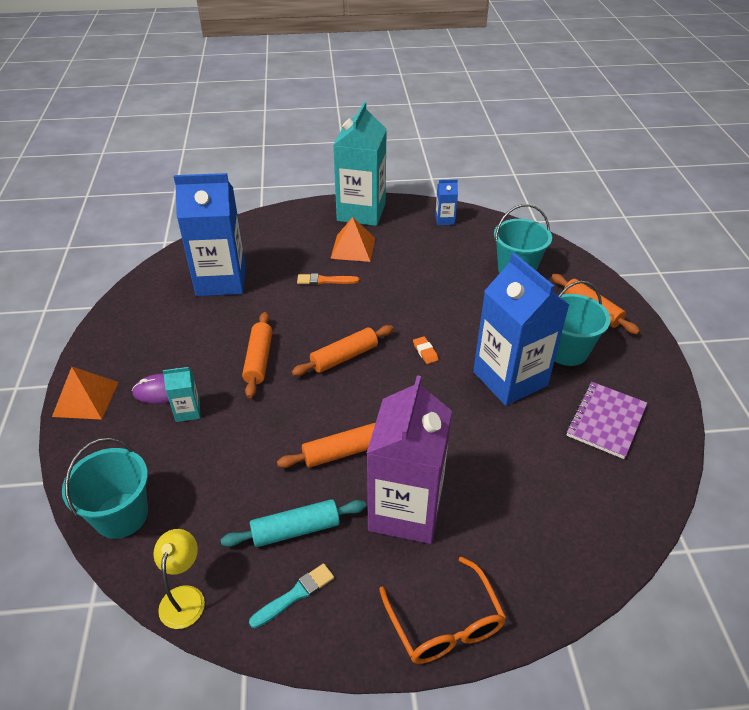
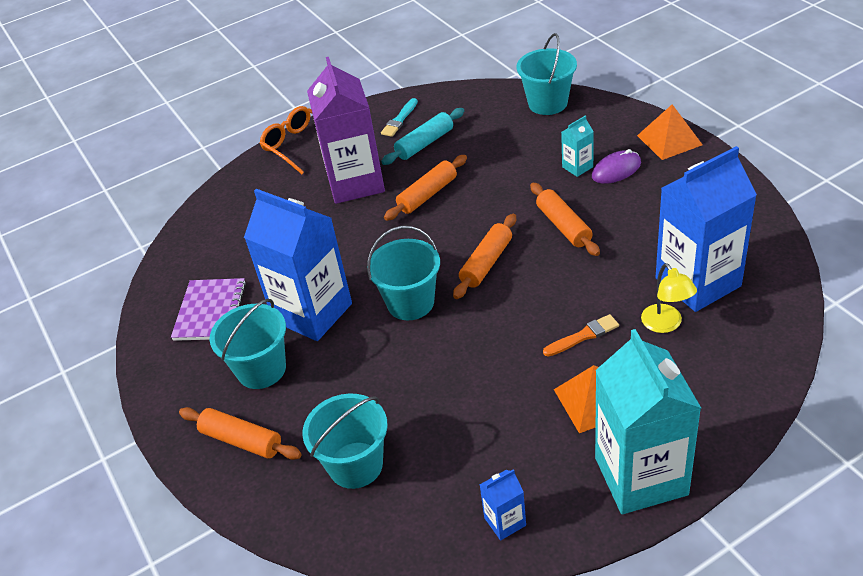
camera: 160 degrees right, 0 degrees up
yellow lamp [153,529,205,629] -> yellow lamp moved to [641,263,697,333]
orange eraser [413,336,438,364] -> turquoise bucket [367,226,440,320]

